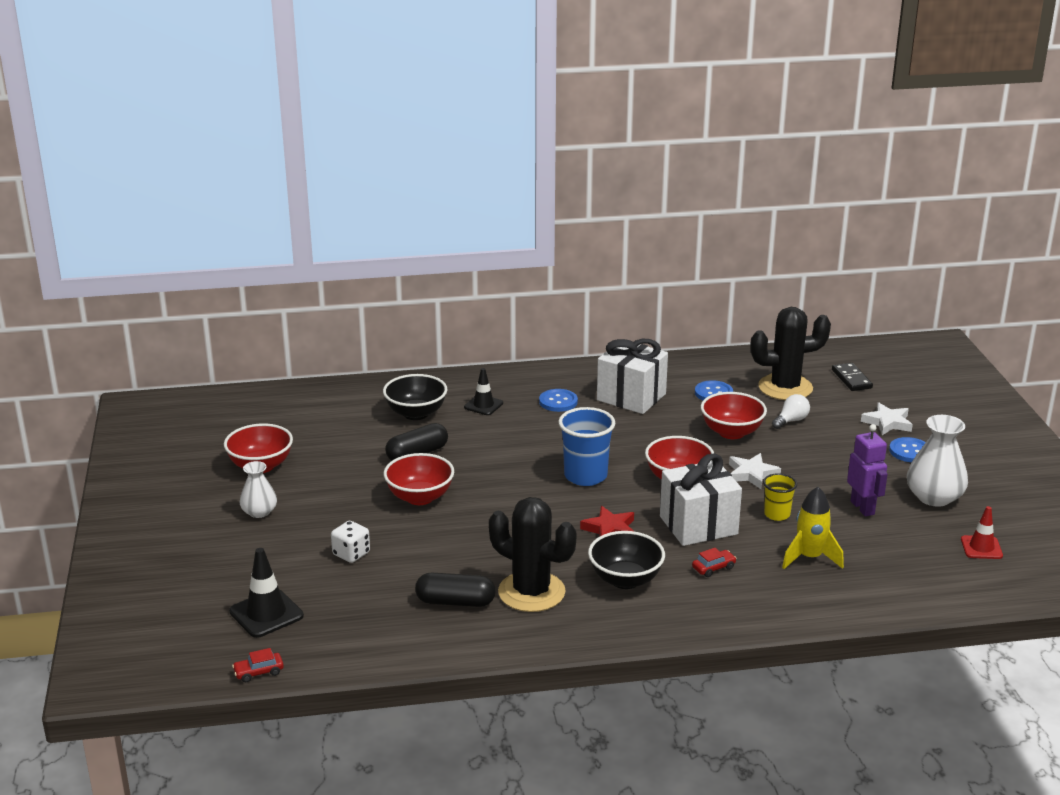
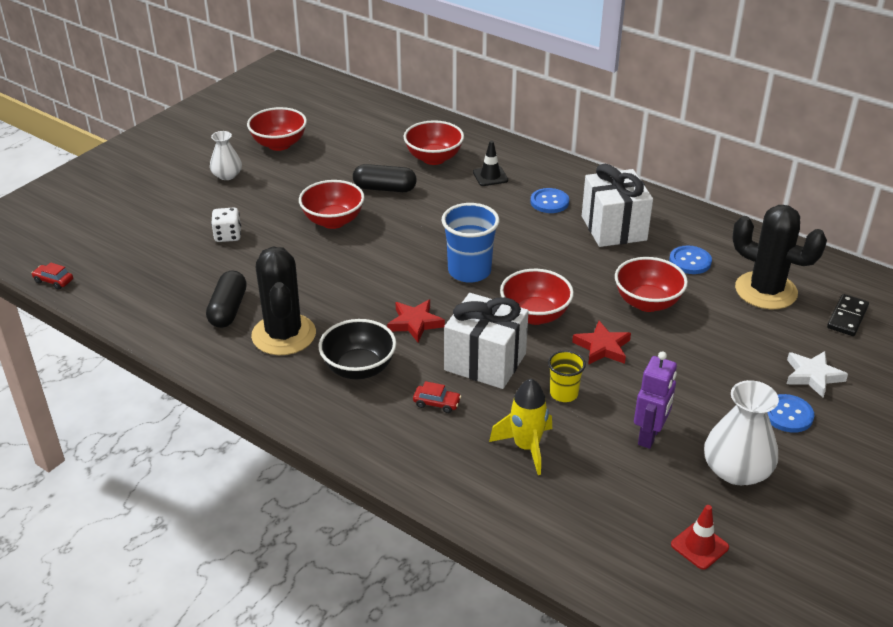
camera: 45 degrees right, 10 degrees up
black traffic cone [229,548,304,638] -> none
black bowl [383,374,447,420] -> red bowl [404,120,464,165]
black capsule [415,573,495,607] -> black capsule turned 45 degrees clockwise [206,271,247,328]
white star [729,453,781,489] -> red star [572,321,631,365]
white light bulb [772,394,810,429] -> none

